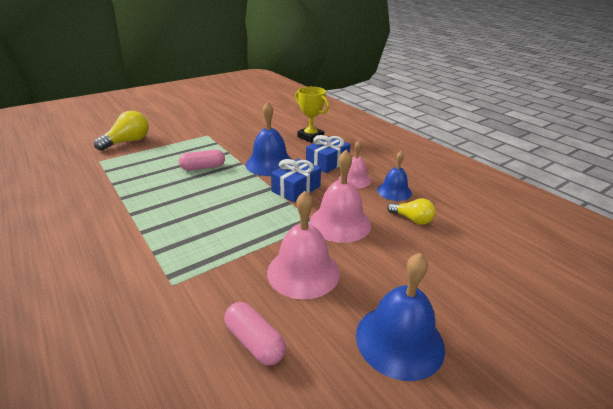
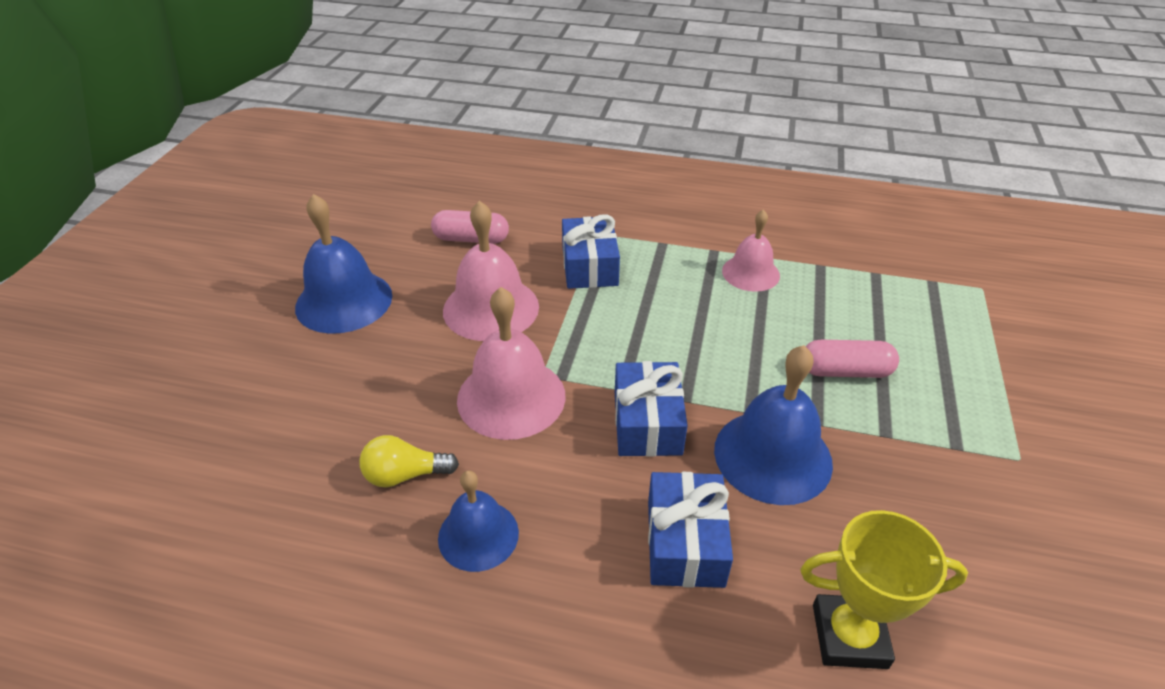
camera: 140 degrees right, 10 degrees up
yellow light bulb [94,111,149,151] -> none
pink capsule [179,150,225,171] -> pink capsule turned 60 degrees clockwise [805,340,899,378]
pink bell [338,140,371,188] -> pink bell moved to [722,209,780,292]
none -> blue gift [562,215,620,289]

